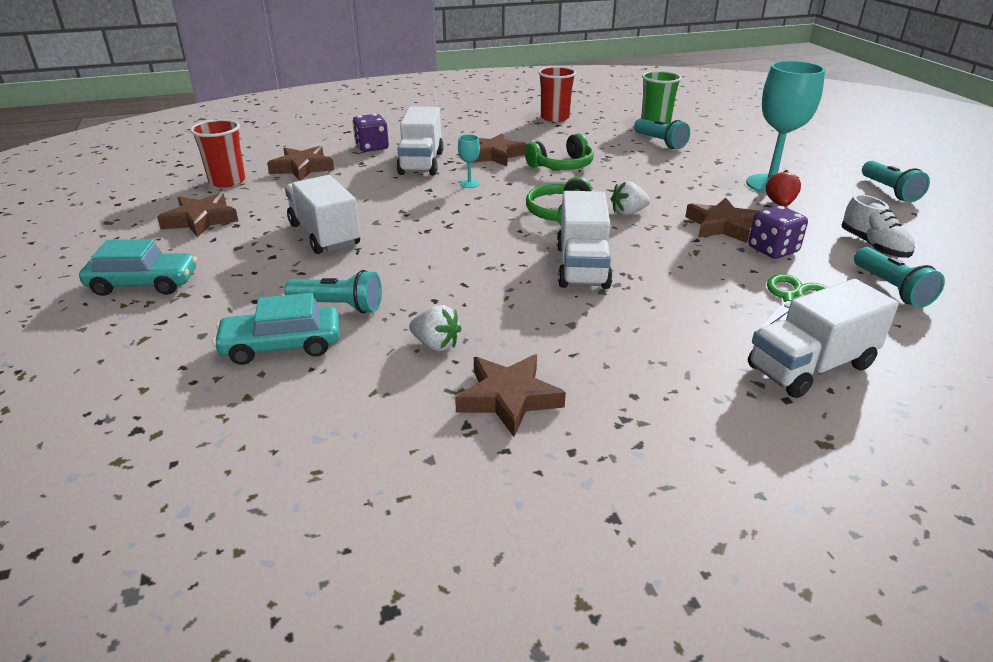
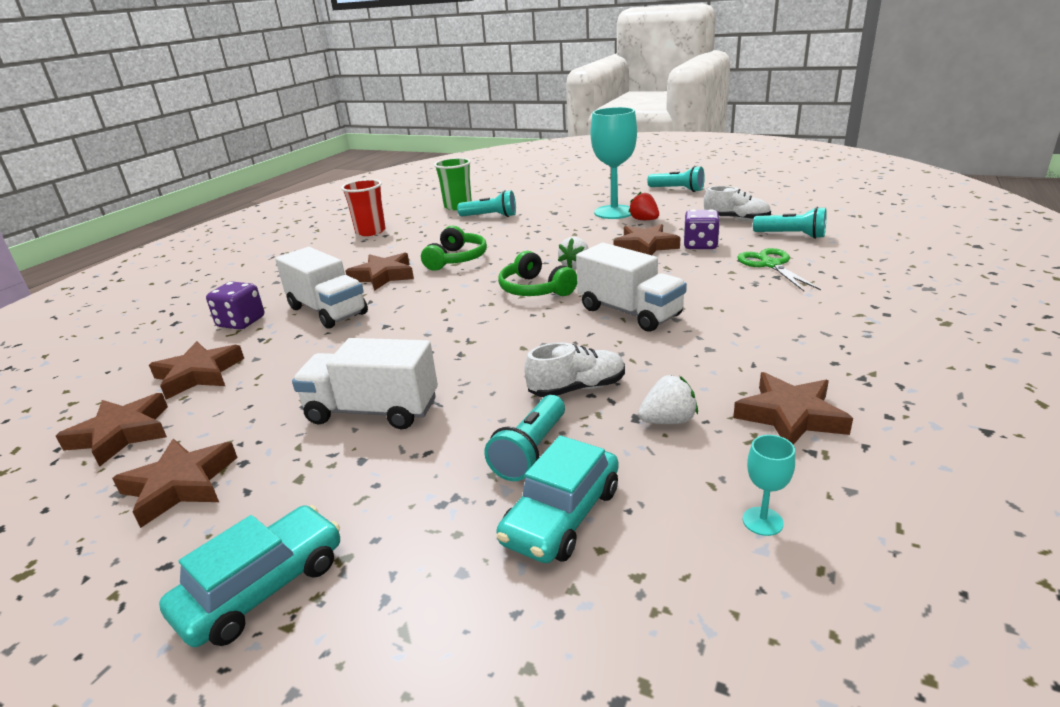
camera: 45 degrees left, 5 degrees down
red cup [190,119,245,188] -> brown star [56,393,168,467]
turquoise flashlight [285,270,382,313] -> turquoise flashlight turned 150 degrees clockwise [484,395,565,481]
turquoise goblet [458,135,480,188] -> turquoise goblet moved to [743,435,795,536]
white truck [748,279,899,398] -> none
none -> white shoe [524,342,625,397]

